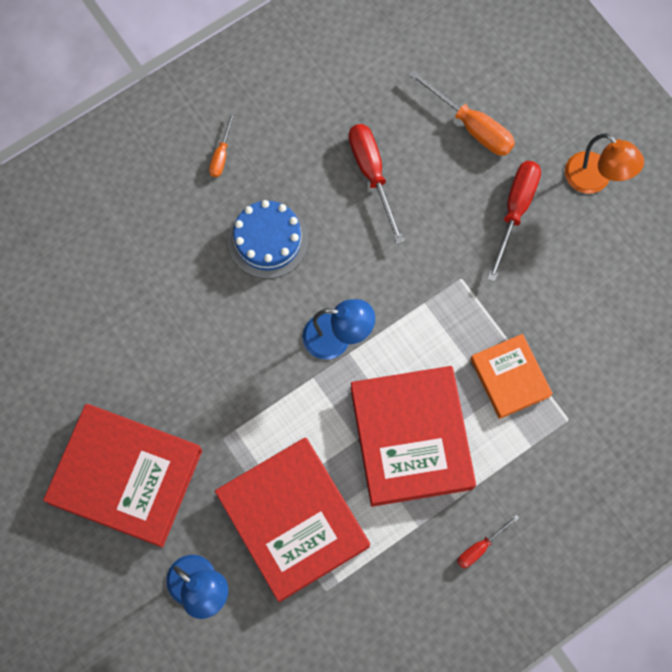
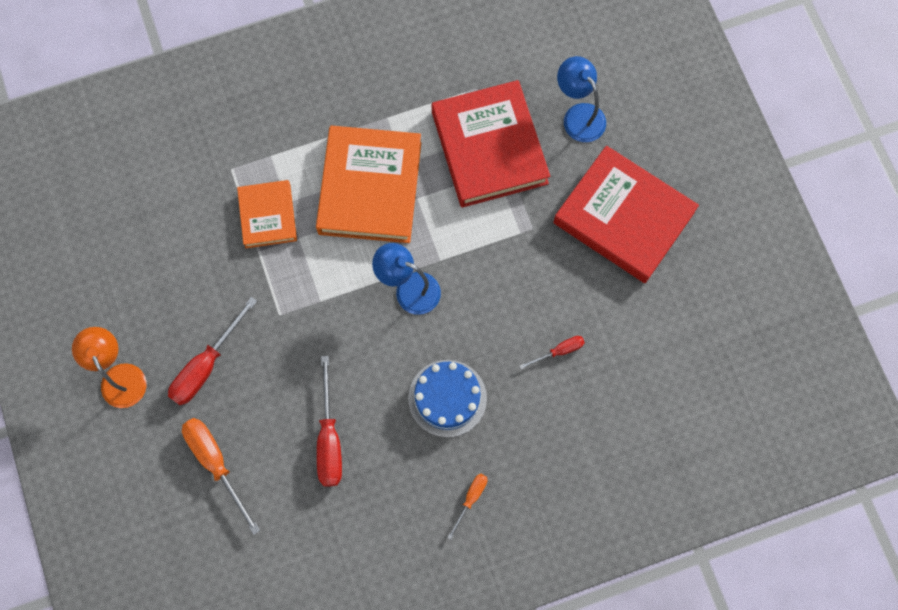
camera: 165 degrees left, 0 degrees up
red book [350,366,476,507] -> orange book [316,125,421,243]
red screwdriver [457,515,519,568] -> red screwdriver moved to [520,336,585,369]

